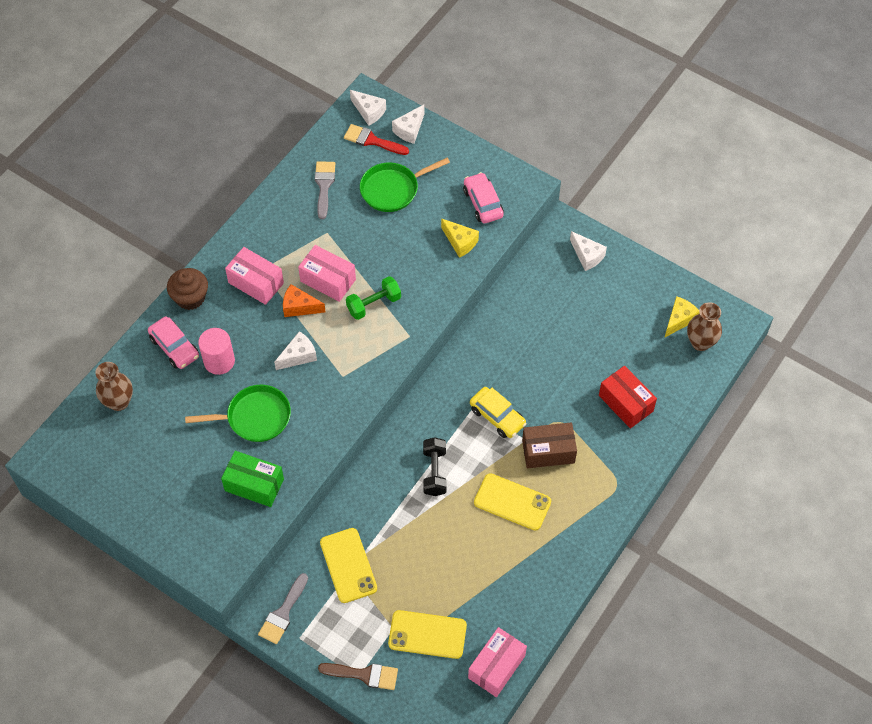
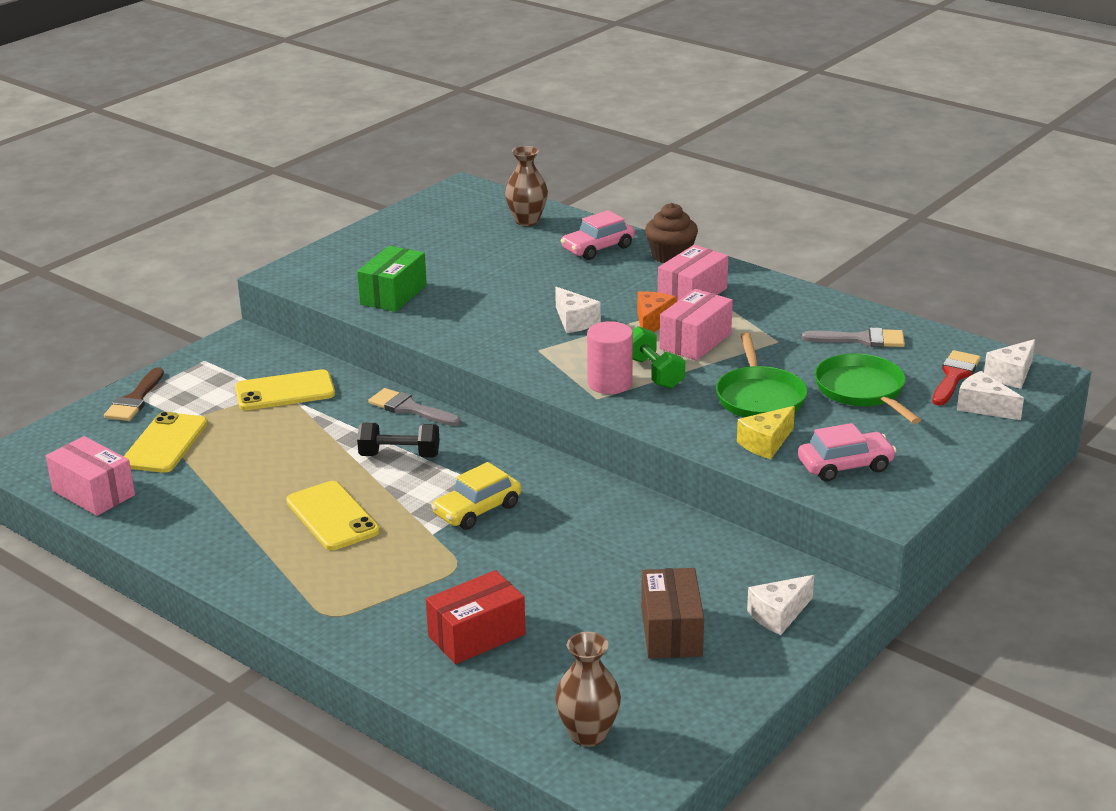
camera: 95 degrees right, 30 degrees down
green pan [185,385,291,442] -> green pan moved to [716,332,807,417]
pink cylinder [198,328,235,375] -> pink cylinder moved to [587,321,633,394]
grey brush [258,573,308,644] -> grey brush moved to [368,388,460,426]
yellow phone [474,473,551,531] -> yellow phone turned 60 degrees counterclockwise [286,481,380,550]
brown box [522,422,577,468] -> brown box moved to [641,568,704,658]
yellow cheese [664,296,700,338] -> none

